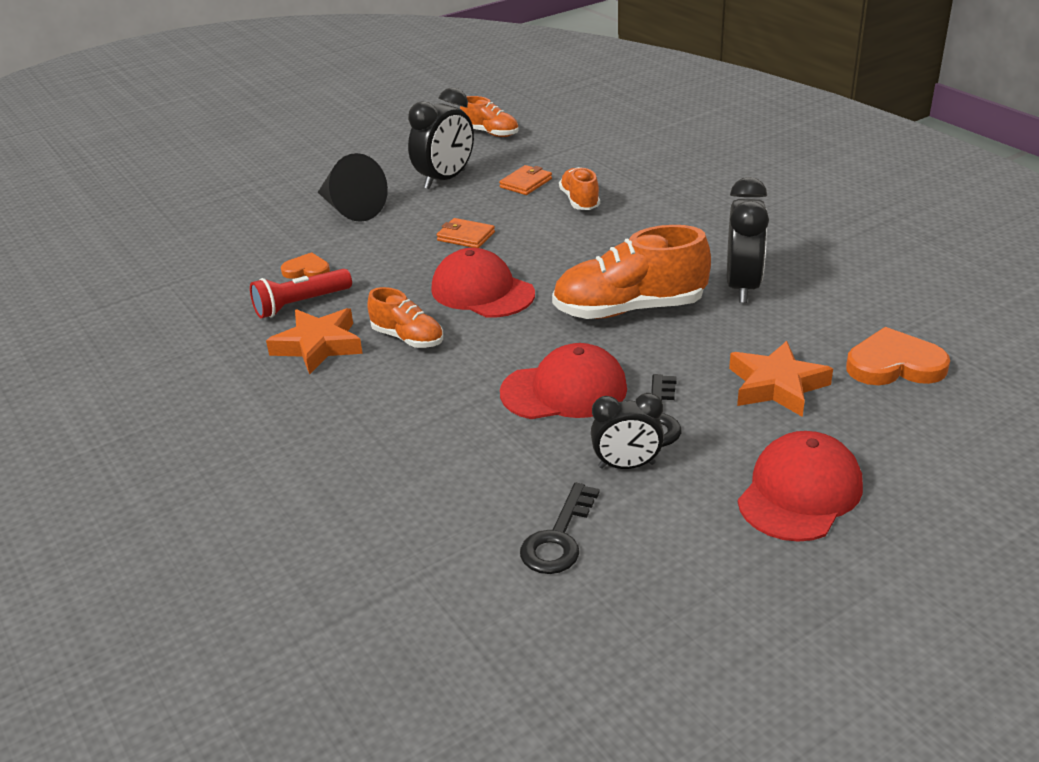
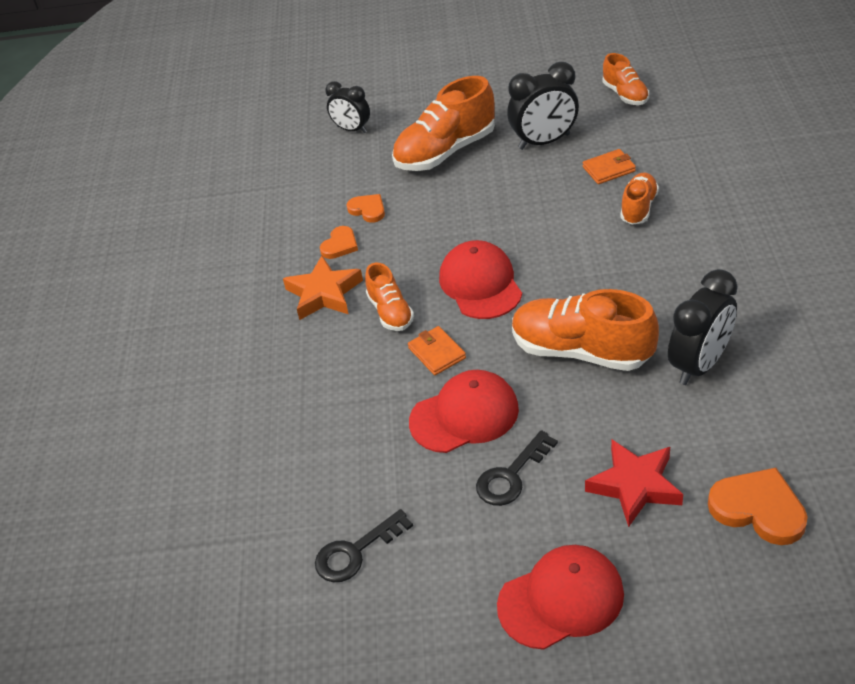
camera: 35 degrees right, 10 degrees up
red flashlight [250,269,352,318] -> orange heart [320,226,358,259]
black cone [318,153,388,222] -> orange shoe [392,76,495,171]
orange wallet [437,218,495,248] -> orange wallet moved to [408,326,466,375]
red cap [500,343,627,419] -> red cap turned 45 degrees counterclockwise [409,370,519,453]
black clock [591,393,664,469] -> black clock moved to [325,81,370,133]
orange star [729,341,833,417] -> red star [585,439,683,527]

